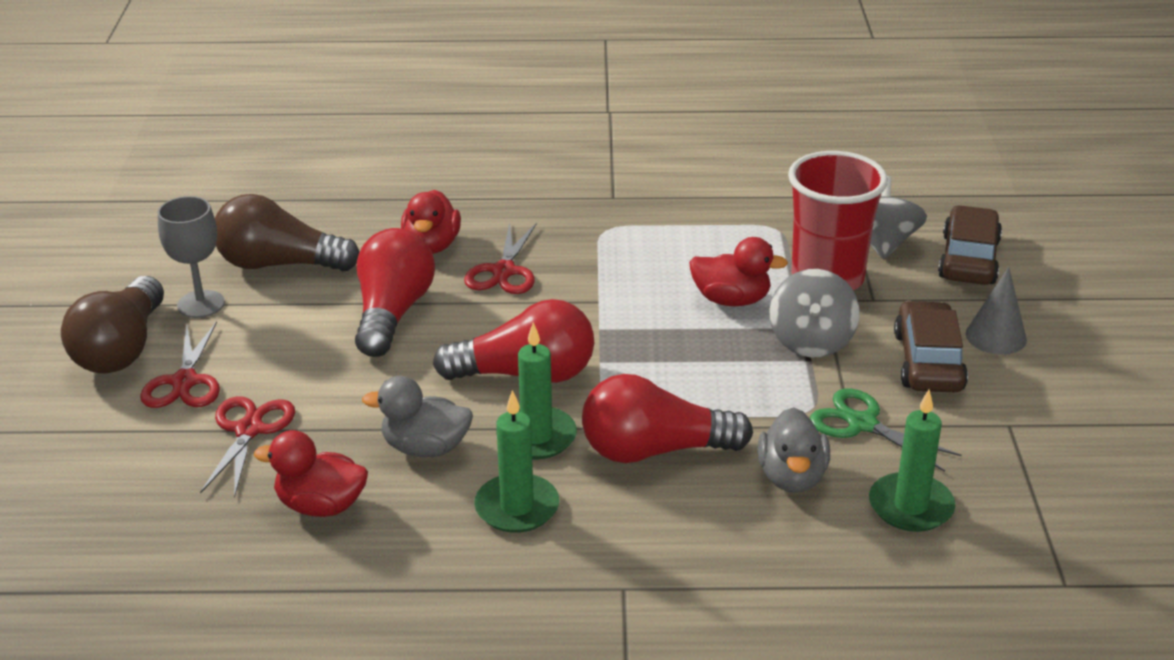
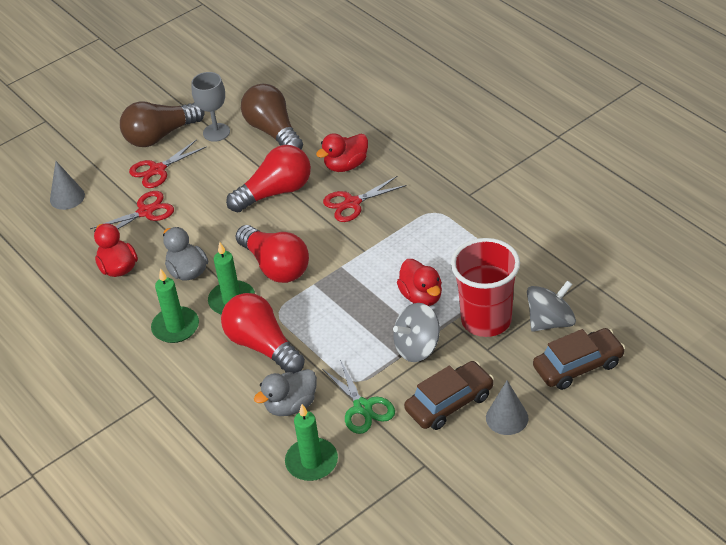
camera: 55 degrees right, 10 degrees up
green scissors [810,388,962,472] -> green scissors turned 150 degrees clockwise [322,360,395,434]
none -> grey cone [50,161,85,210]

